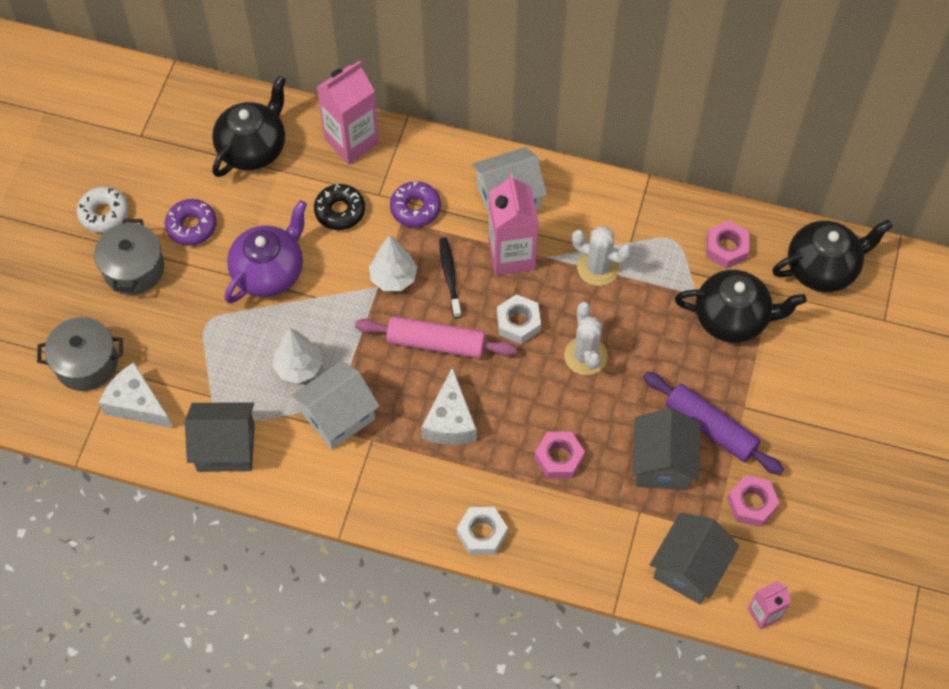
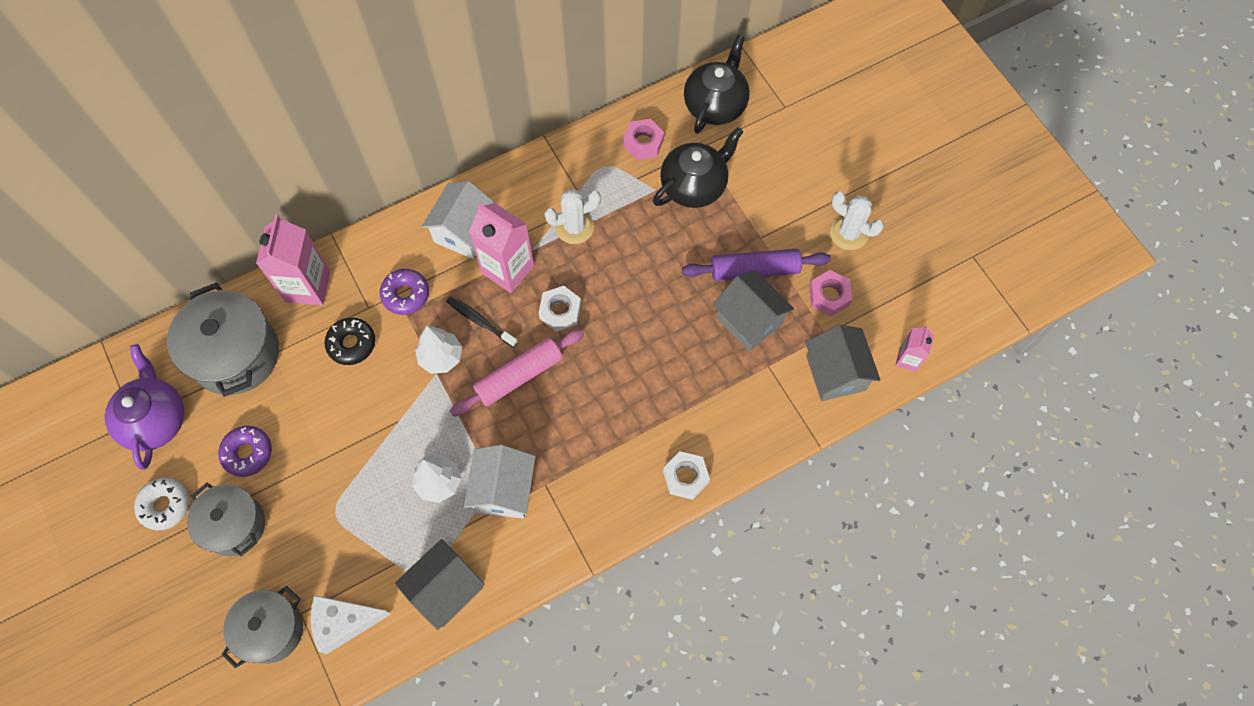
camera: 45 degrees left, 5 degrees up
black teapot [212,76,286,177] -> grey pot [167,283,279,397]
purple teapot [225,200,307,303] -> purple teapot moved to [105,344,185,470]
white cheese [421,367,477,445] -> none
pink nut [534,432,585,478] -> none
white cactus [564,302,608,375] -> white cactus moved to [830,191,884,250]

